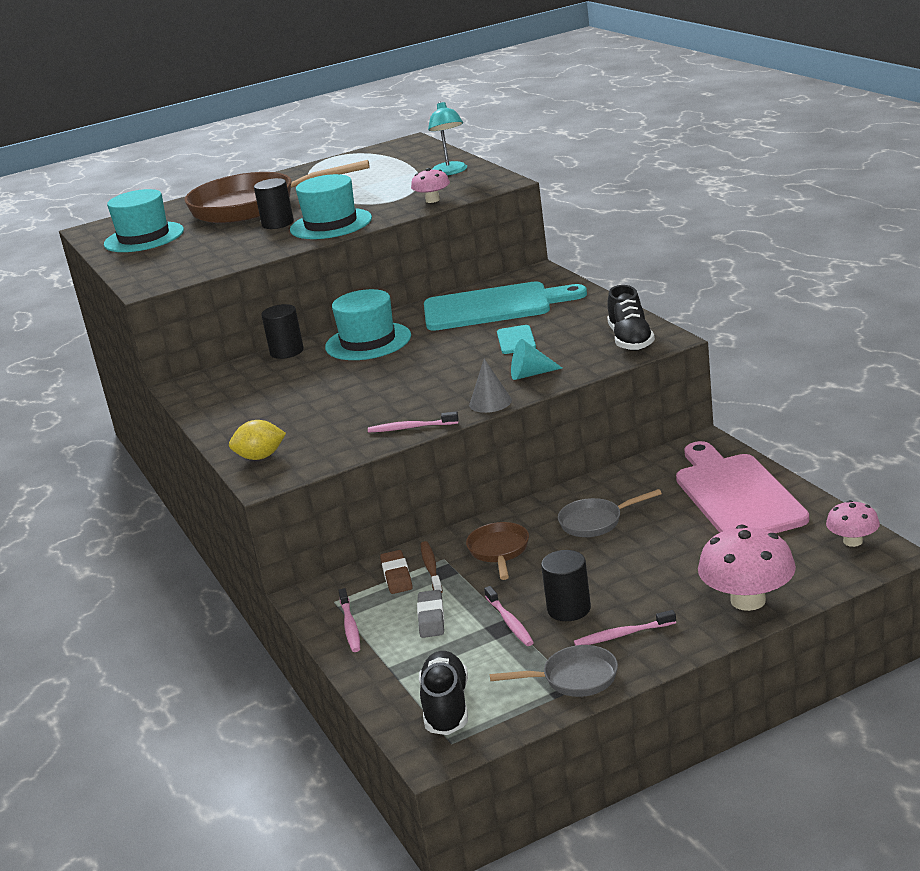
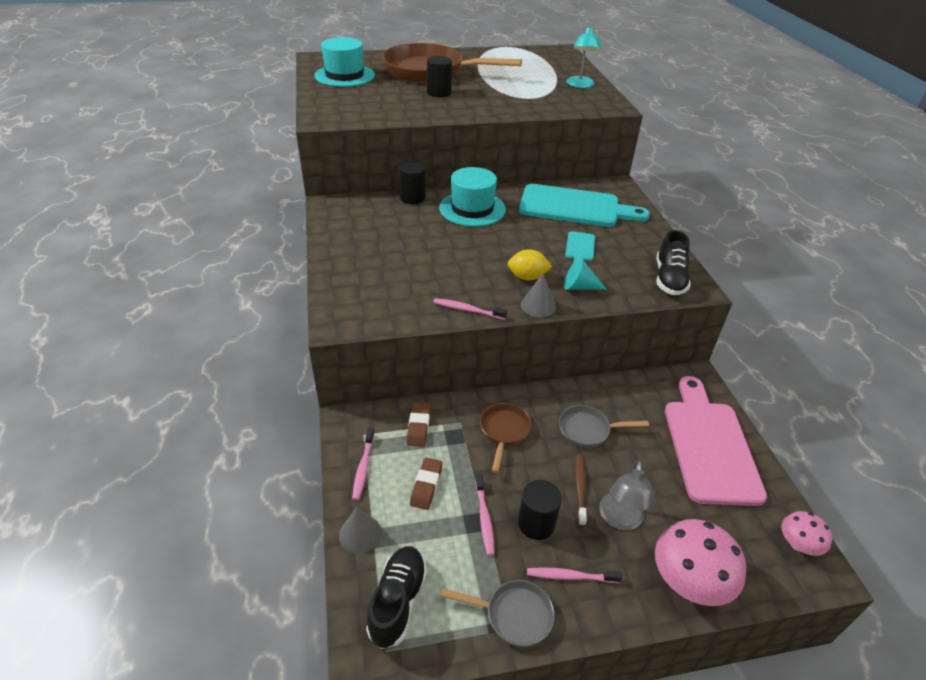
camera: 10 degrees right, 15 degrees up
yellow lemon [229,420,286,460] -> yellow lemon moved to [507,249,552,281]
turquoise hat [290,174,372,239] -> none
pink mushroom [411,168,450,203] -> none
grey eraser [417,590,444,638] -> brown eraser [410,458,443,510]
brown toothbrush [421,541,443,593] -> brown toothbrush moved to [575,454,587,526]
none -> grey cone [339,507,382,554]
none -> grey lamp [599,460,656,530]

